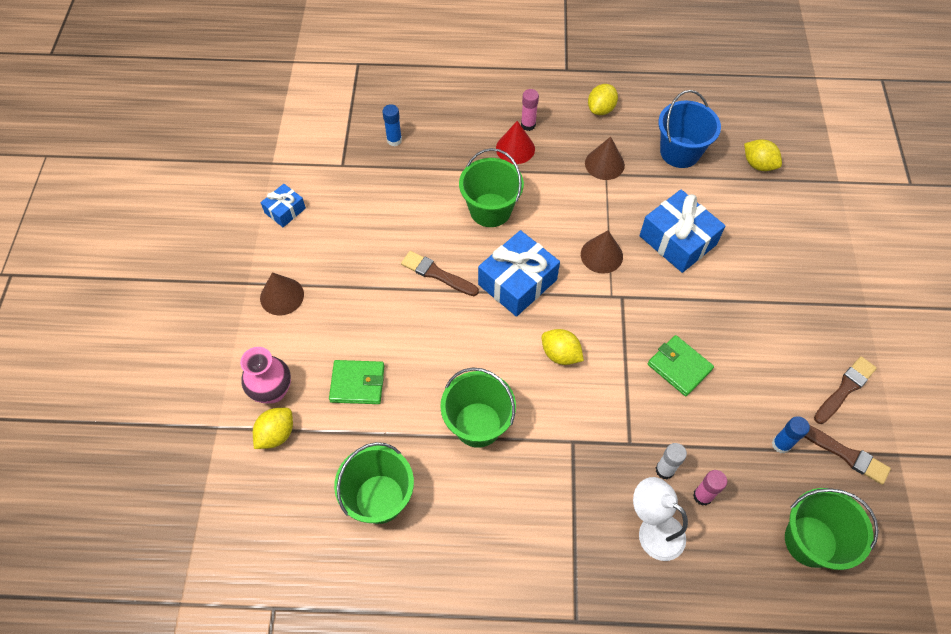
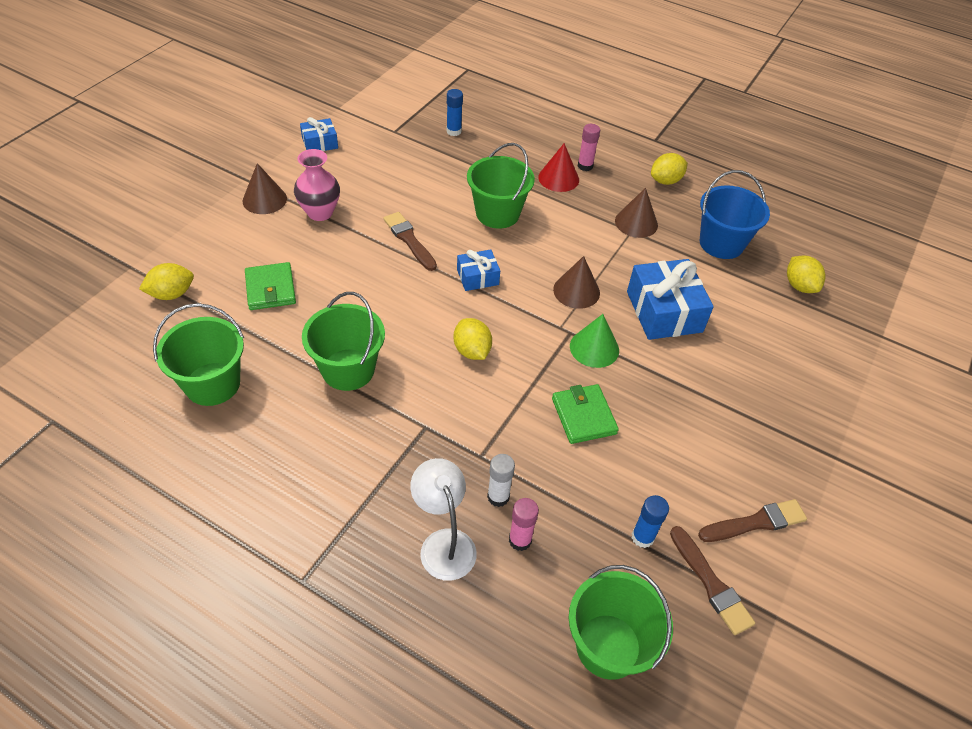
camera: 25 degrees right, 10 degrees down
pink vase [240,347,291,403] -> pink vase moved to [294,149,340,221]
green wallet [329,360,384,404] -> green wallet turned 45 degrees clockwise [245,262,296,310]
blue gift [478,230,560,317] -> blue gift [457,250,500,291], size x0.55
none -> green cone [570,314,619,368]

